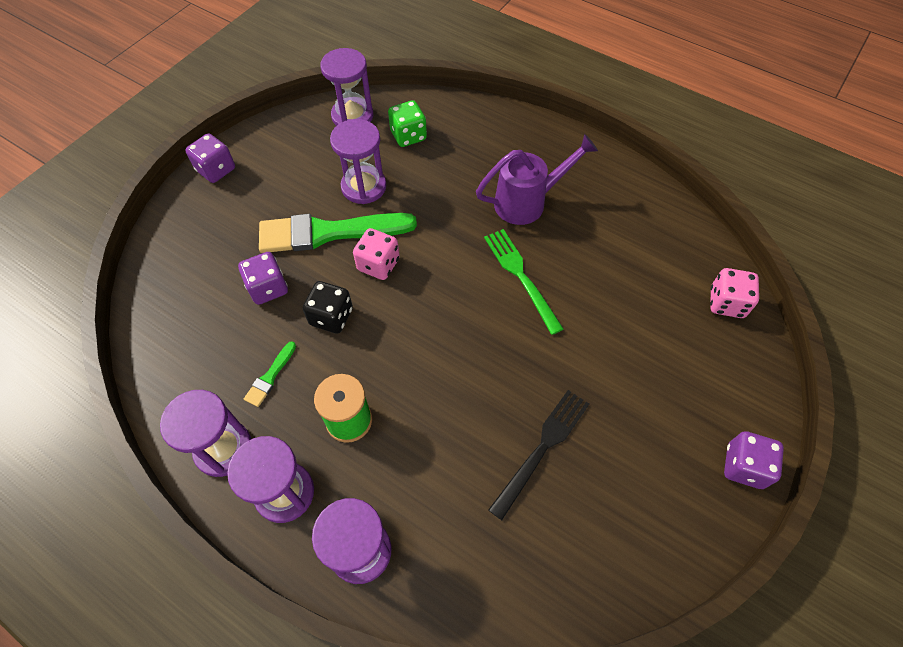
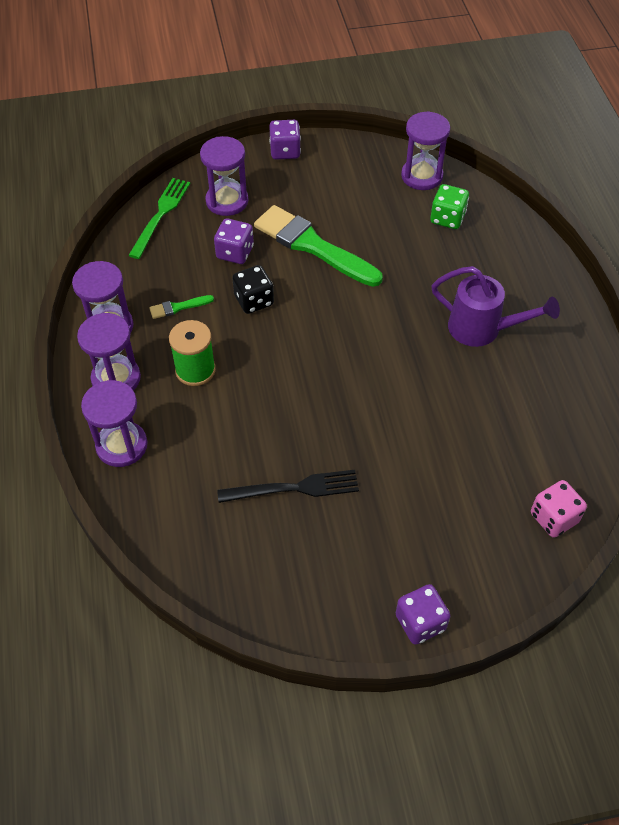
camera: 45 degrees right, 5 degrees down
purple hourglass [330,119,386,204] -> purple hourglass moved to [200,136,248,216]
pink dice [353,228,400,280] -> none
green fork [484,229,564,335] -> green fork moved to [128,178,191,259]

